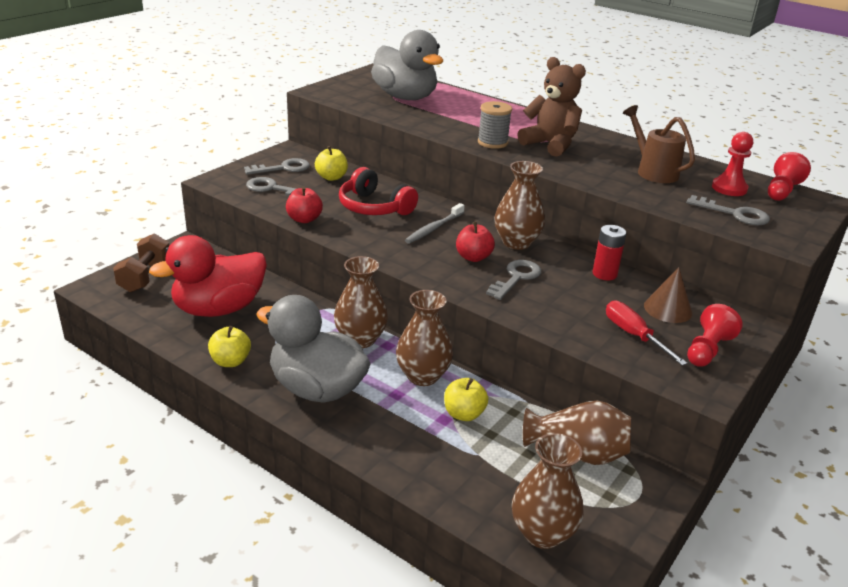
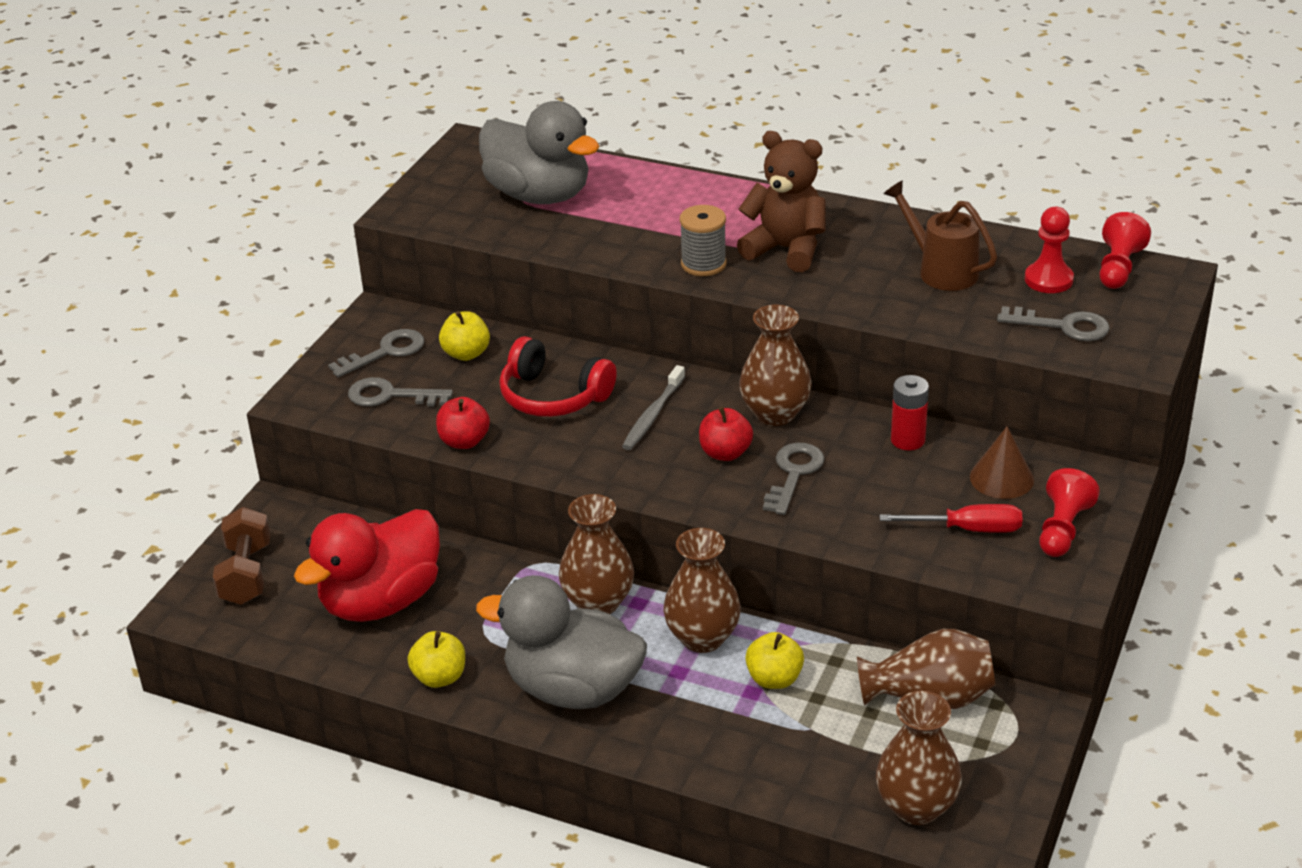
camera: 10 degrees left, 5 degrees up
red screwdriver [606,300,688,366] -> red screwdriver turned 135 degrees clockwise [880,504,1022,533]

